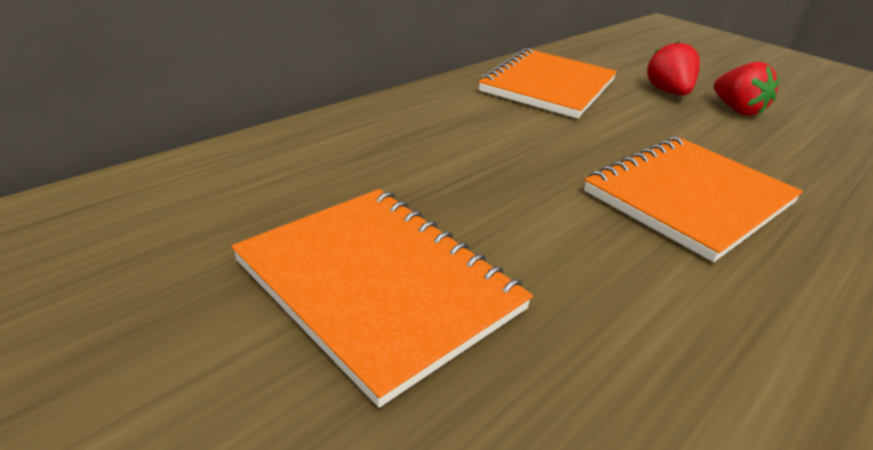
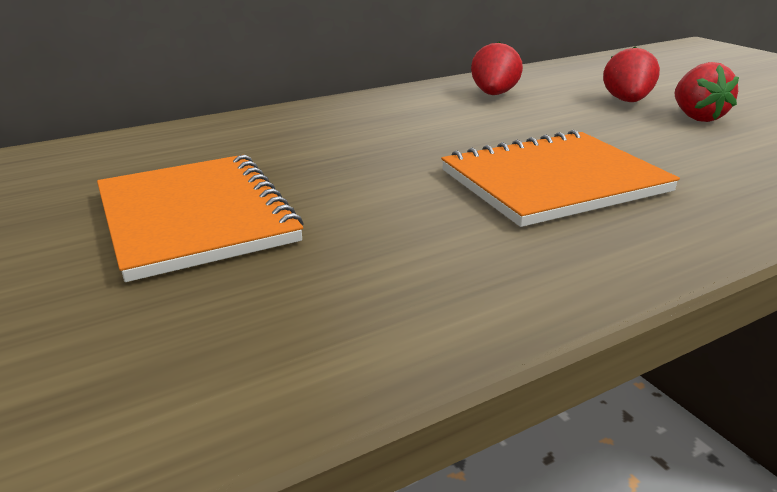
camera: 20 degrees right, 5 degrees down
orange notebook [479,48,617,119] -> red strawberry [471,42,523,95]

